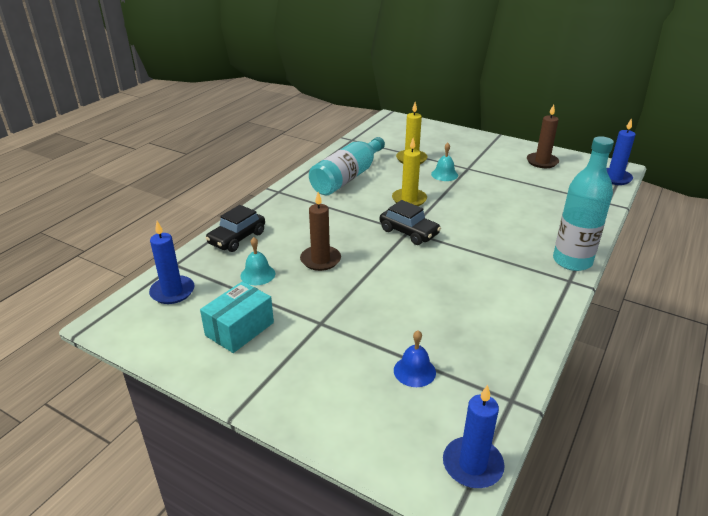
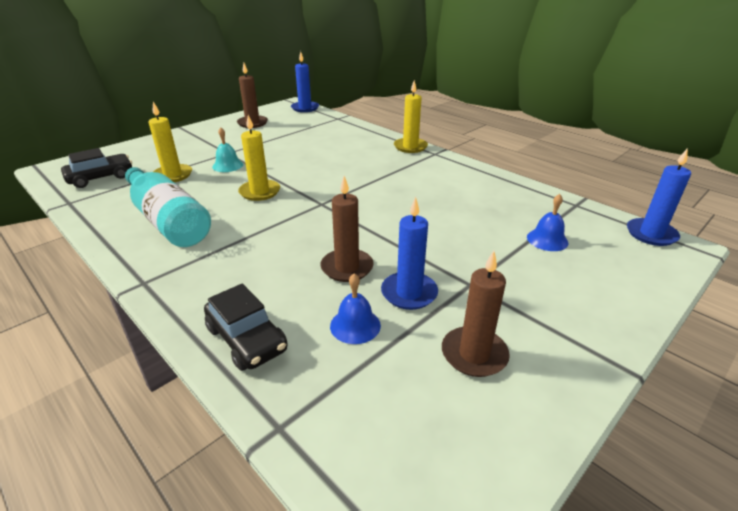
camera: 75 degrees left, 0 degrees up
blue candle [149,221,195,304] -> blue candle moved to [381,197,438,310]
turquoise box [200,281,274,353] -> brown candle [442,251,510,377]
turquoise bell [241,237,275,285] -> blue bell [330,273,381,344]
black car [380,200,441,245] -> black car moved to [61,148,132,188]
turquoise bottle [553,136,614,271] -> yellow candle [394,80,428,153]

